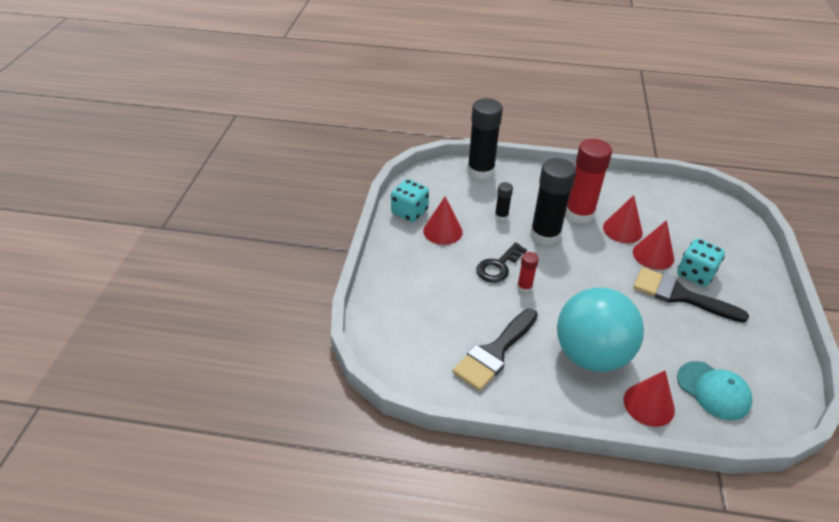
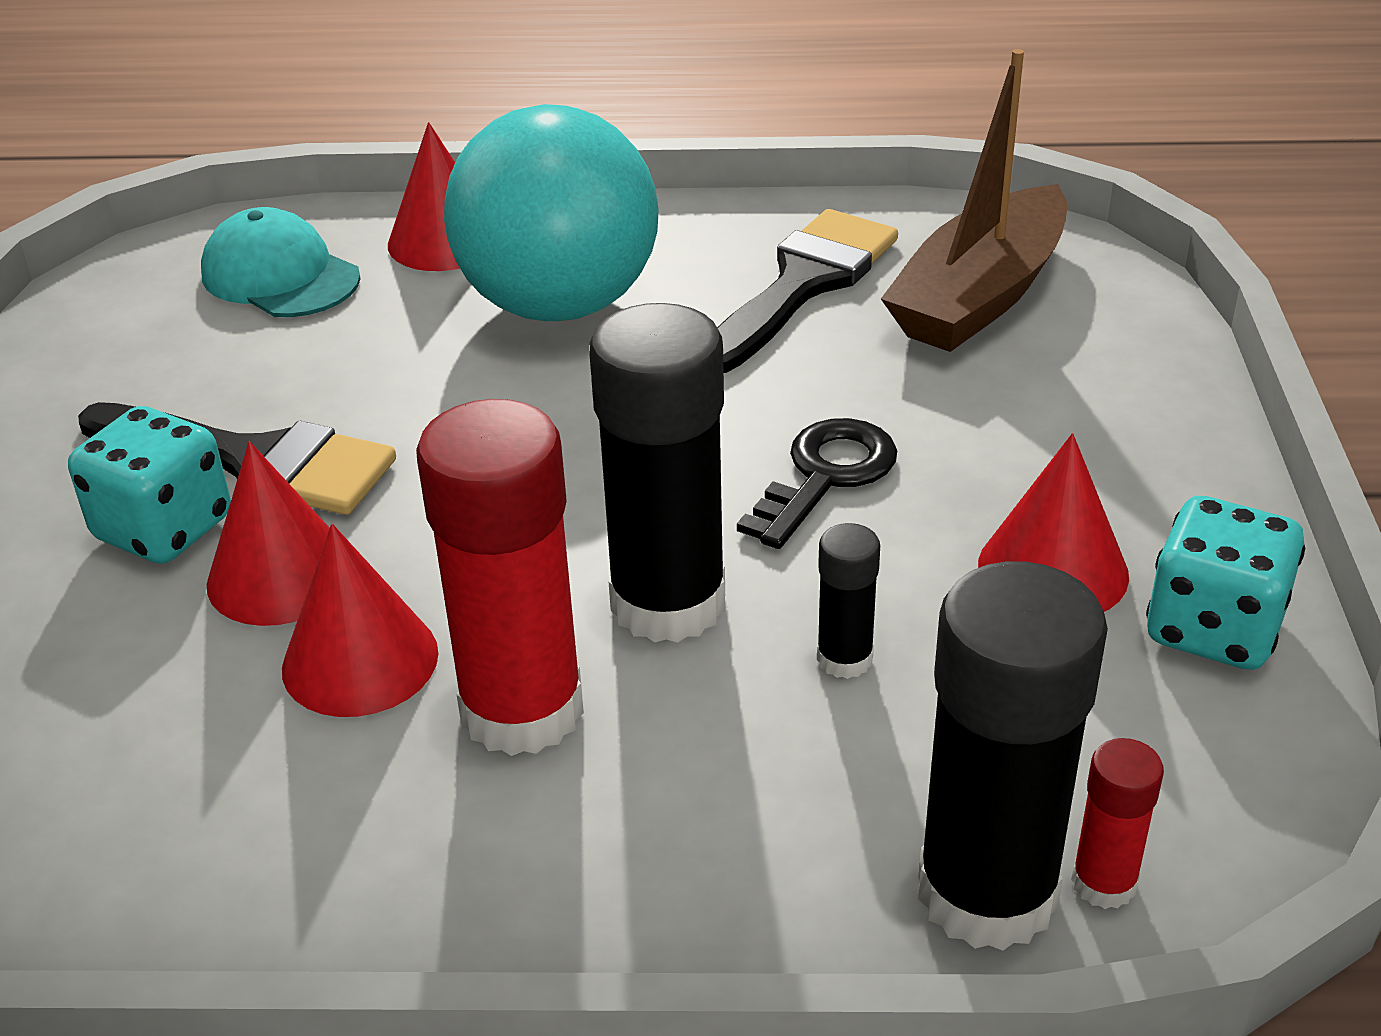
camera: 175 degrees right, 5 degrees down
red glue stick [517,252,539,293] -> red glue stick moved to [1071,738,1164,909]
none -> brown boat [881,49,1067,352]

